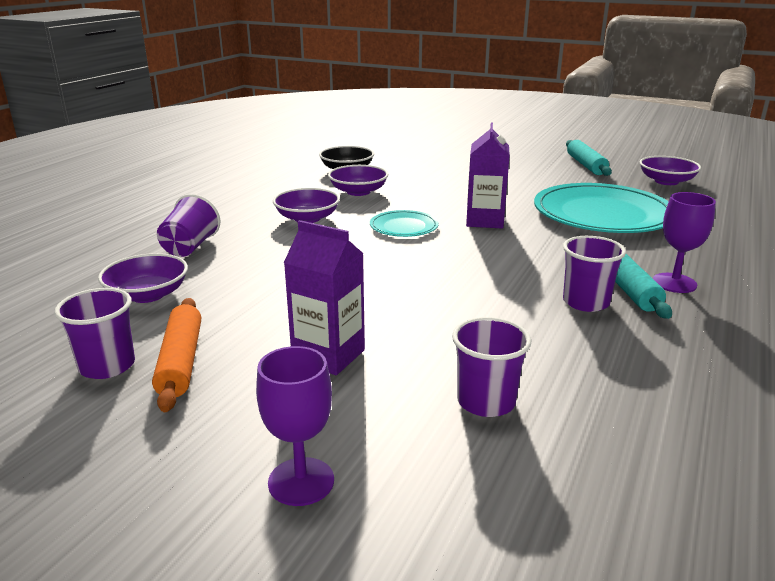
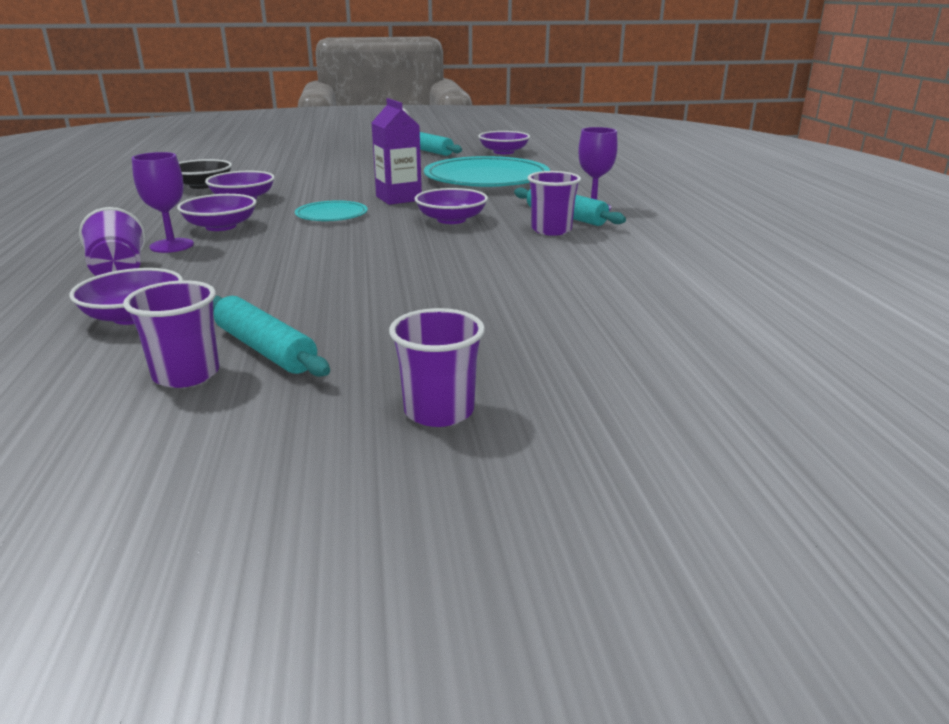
camera: 35 degrees left, 0 degrees up
orange rolling pin [152,298,201,412] -> turquoise rolling pin [213,296,330,377]
purple goblet [256,346,334,506] -> purple goblet moved to [132,152,194,253]
purple carton [284,220,365,375] -> none
purple cup [452,317,532,417] -> purple cup moved to [389,308,485,427]
none -> purple bowl [414,188,488,224]

